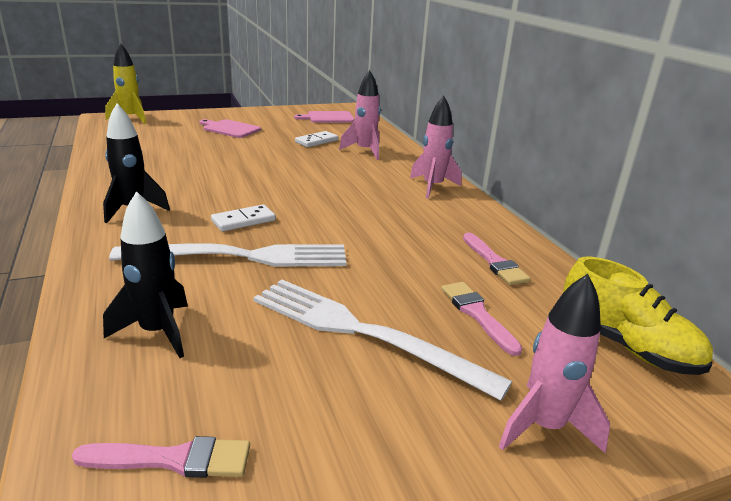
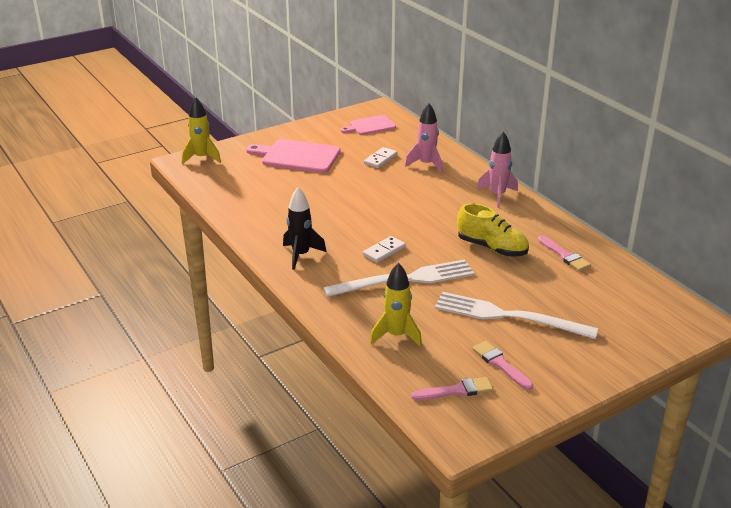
camera: 10 degrees left, 5 degrees up
black rocket [103,191,188,358] -> yellow rocket [370,263,422,347]
pink cutting board [199,119,261,138] -> pink cutting board [246,139,341,173], size x1.61
pink brush [441,282,522,356] -> pink brush moved to [472,341,533,390]
pink rocket [499,274,610,453] -> none
yellow shoe [563,257,713,375] -> yellow shoe moved to [457,203,529,257]

